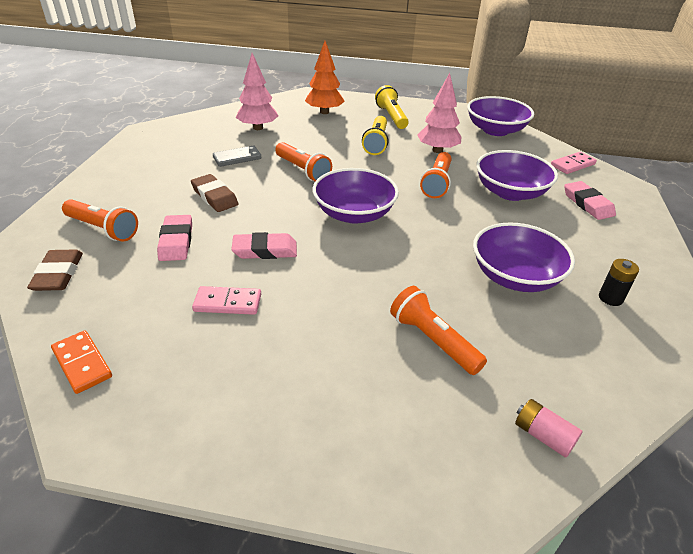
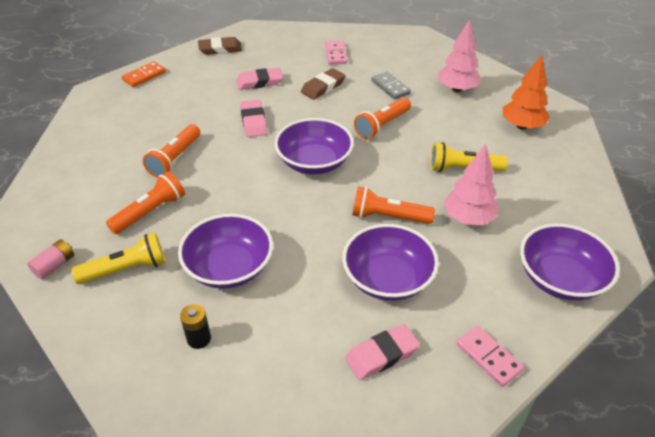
camera: 85 degrees right, 5 degrees up
orange flashlight [62,199,138,242] -> orange flashlight moved to [143,124,200,178]
pink domino [192,286,261,315] -> pink domino moved to [325,41,347,65]
yellow flashlight [375,85,409,129] -> yellow flashlight moved to [71,233,166,284]

